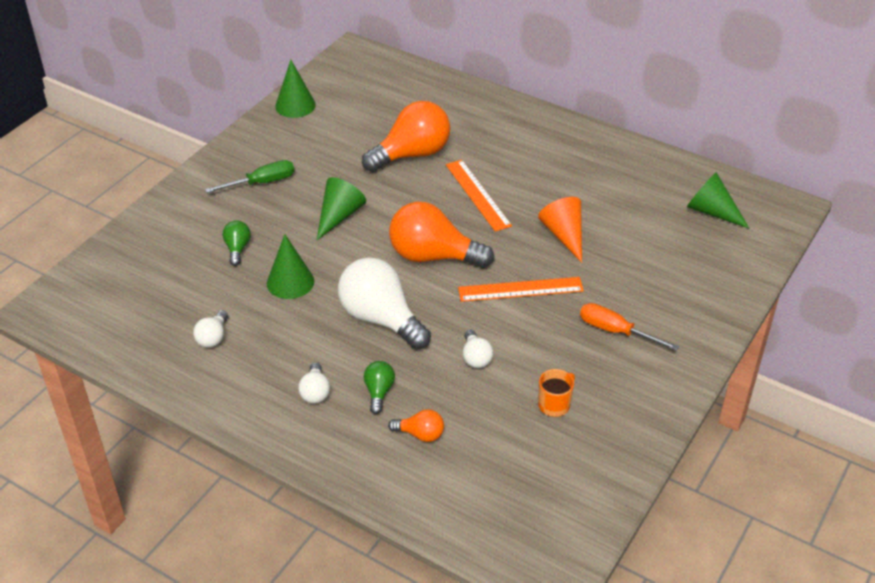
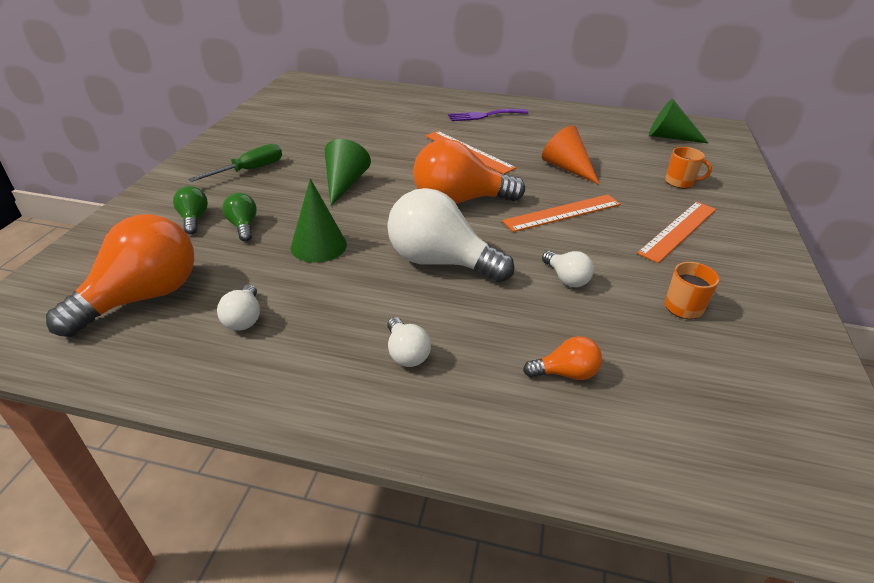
camera: 20 degrees left, 5 degrees down
green cone [275,60,316,118] -> none
orange light bulb [362,101,450,172] -> orange light bulb moved to [46,214,194,337]
green light bulb [364,361,395,414] -> green light bulb moved to [173,186,208,234]
orange screwdriver [580,303,679,351] -> orange ruler [637,202,716,263]
none -> purple fork [448,109,528,121]
none -> orange mug [665,147,712,188]

